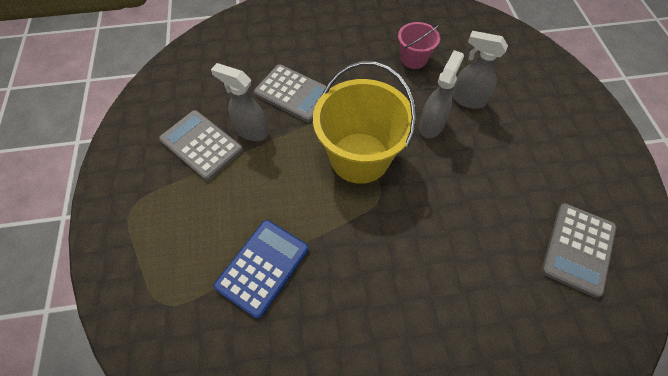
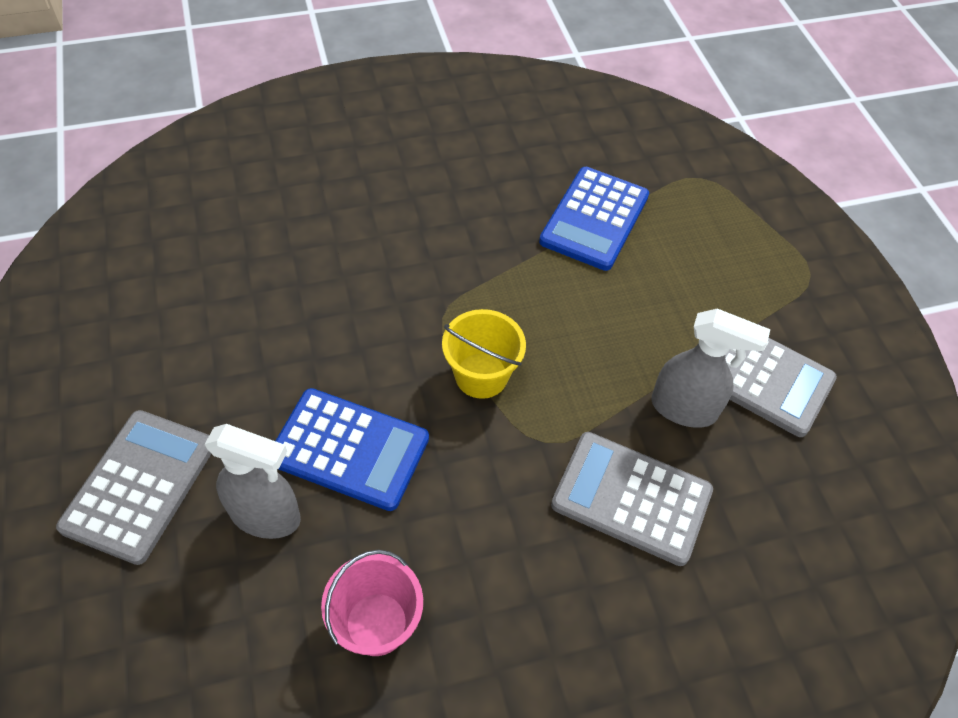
camera: 170 degrees right, 5 degrees down
yellow bucket [313,61,416,184] -> yellow bucket [442,309,526,399], size x0.51
grey spray bottle [419,50,464,139] -> blue calculator [276,388,429,511]
grey calculator [542,203,616,298] -> grey calculator moved to [56,410,211,565]

